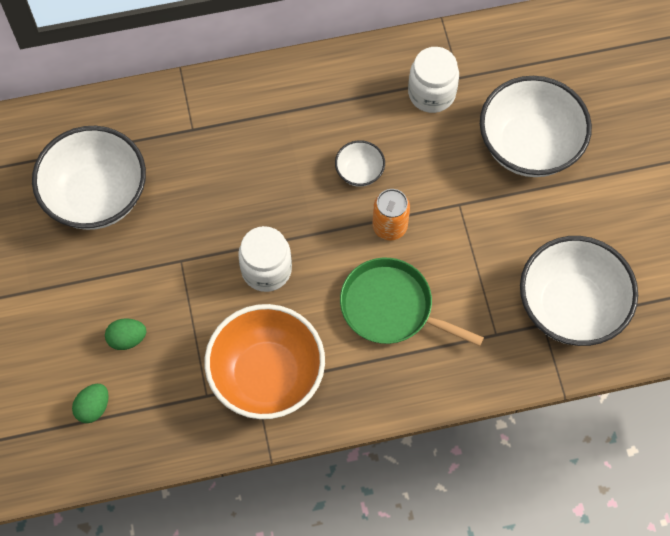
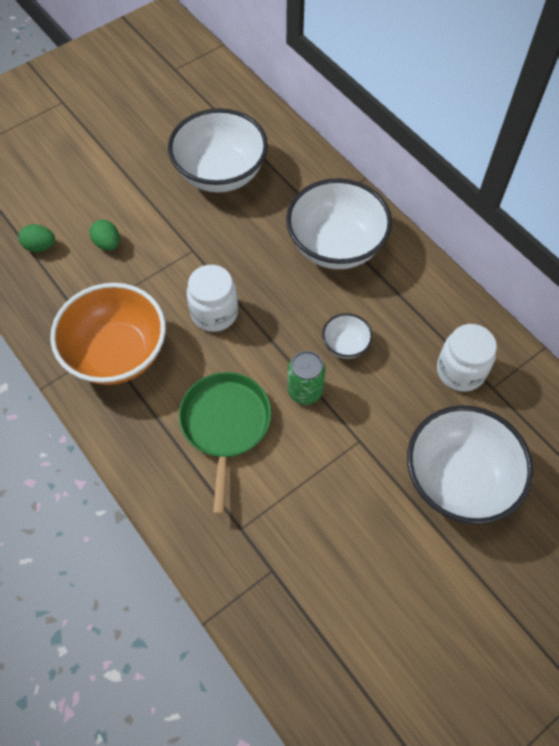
camera: 65 degrees right, 5 degrees down
orange can [372,189,410,240] -> green can [288,351,325,405]
white bowl [520,236,638,346] -> white bowl moved to [286,178,392,269]

